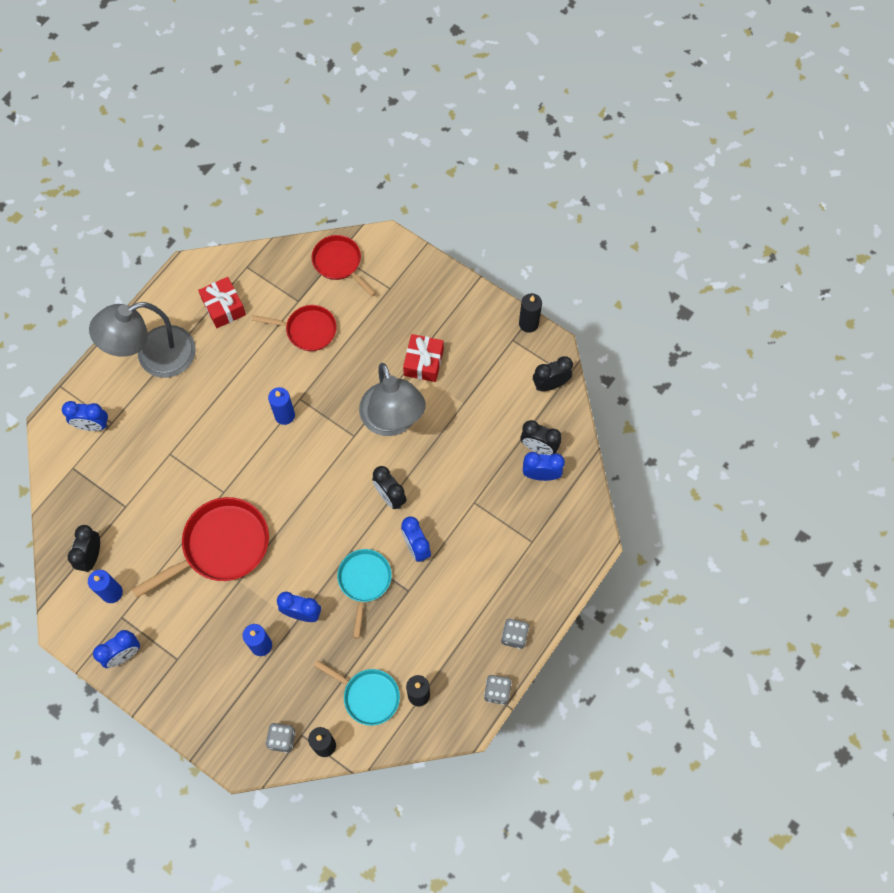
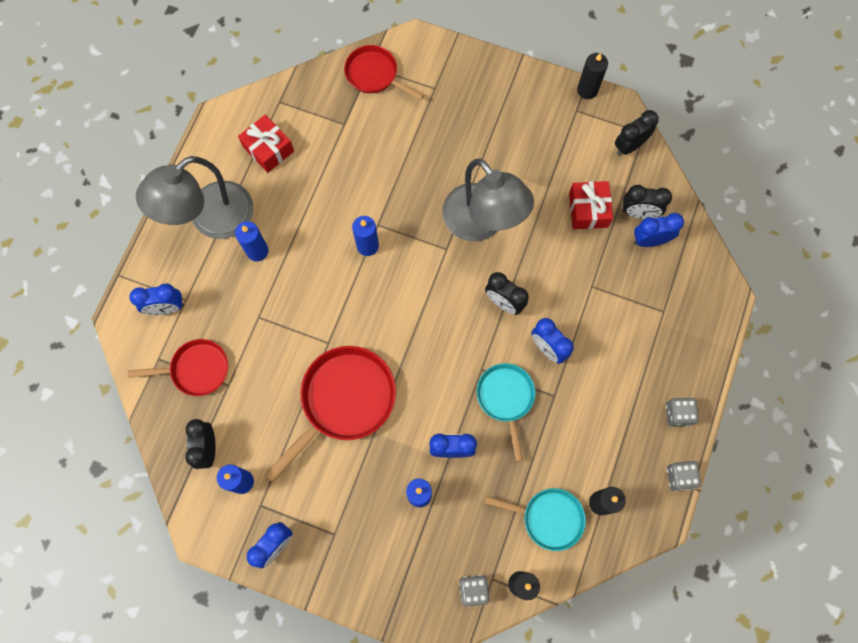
camera: 15 degrees left, 5 degrees up
red pan [252,305,337,351] -> red pan moved to [128,339,228,396]
red gift [403,334,444,382] -> red gift moved to [569,181,613,229]
none -> blue candle [235,221,268,261]

